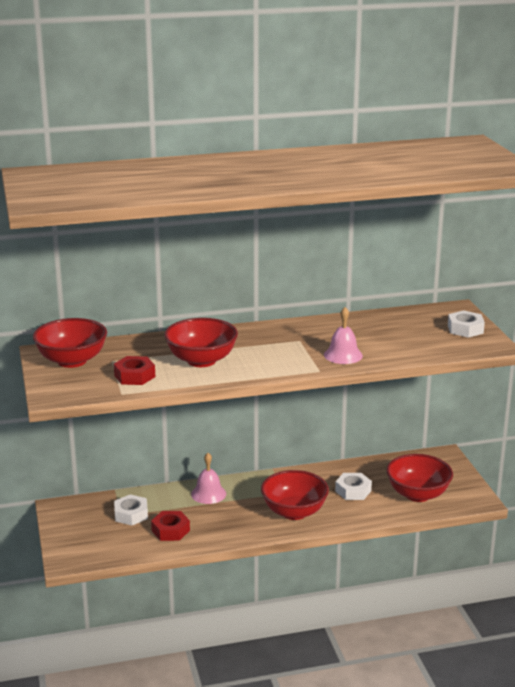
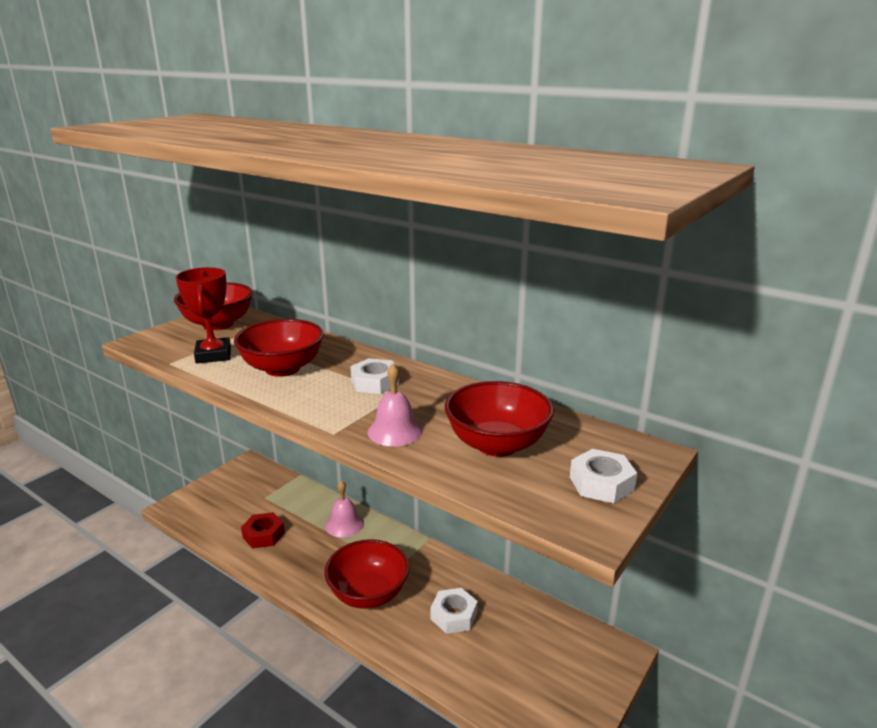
camera: 50 degrees right, 0 degrees up
red nut [114,356,155,385] -> red trophy [176,267,231,364]
white nut [114,494,148,526] -> white nut moved to [351,358,399,394]
red bowl [386,454,453,502] -> red bowl moved to [445,381,554,457]

